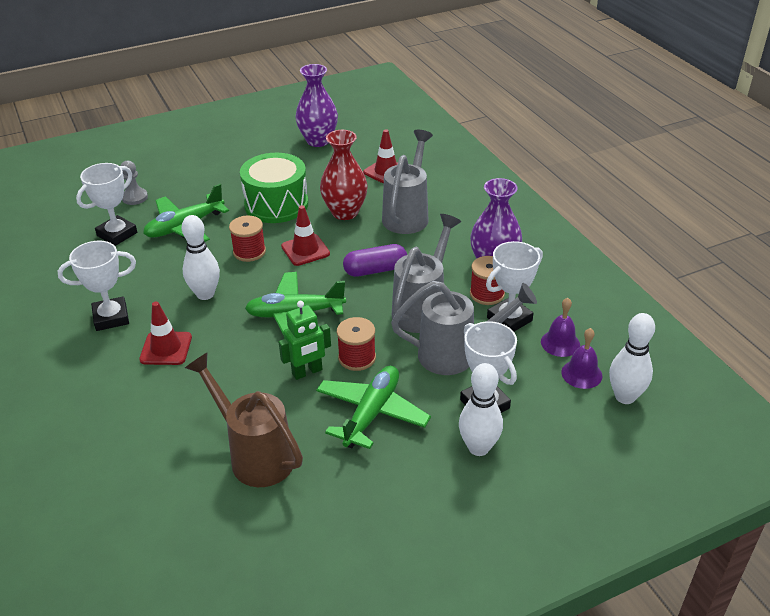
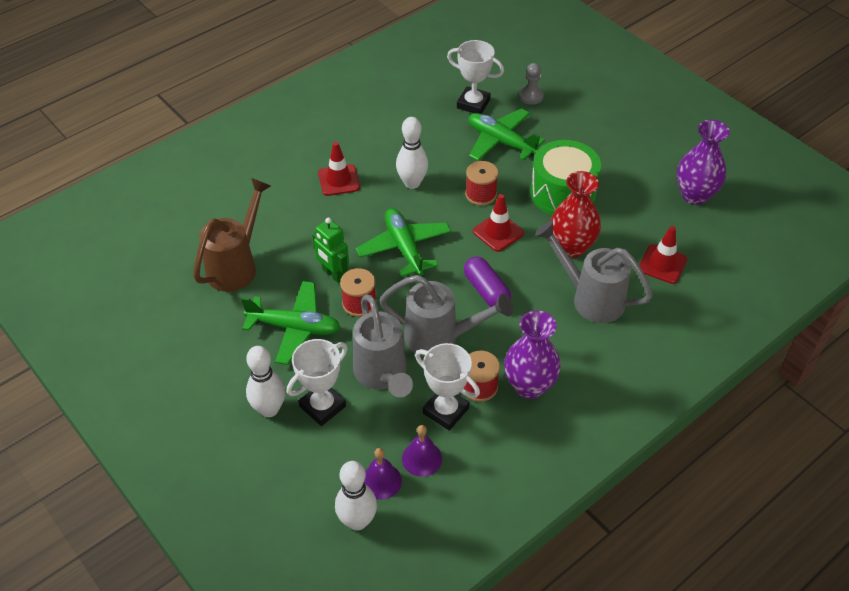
camera: 75 degrees right, 10 degrees up
white trophy [58,241,136,331] -> none
grey watering can [382,130,433,234] -> grey watering can turned 150 degrees counterclockwise [535,221,653,323]

